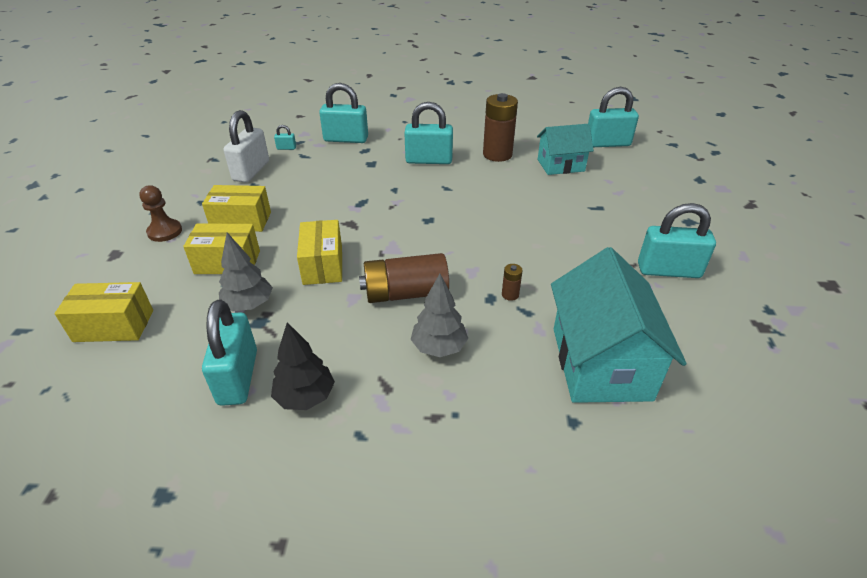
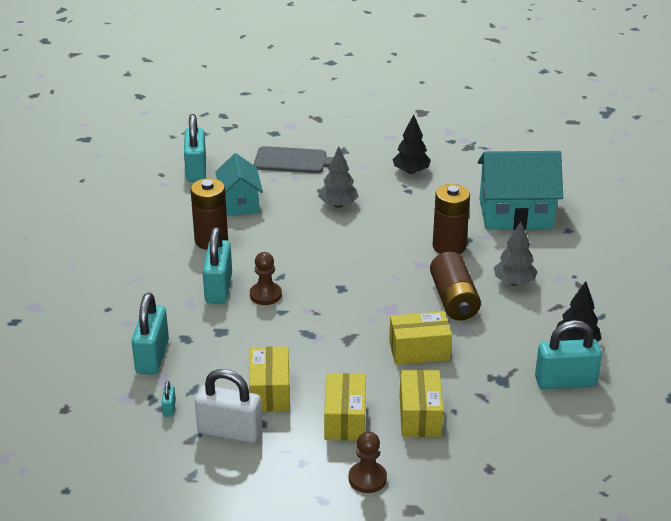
camera: 90 degrees left, 5 degrees down
yellow box [54,282,153,342] -> yellow box moved to [249,346,290,412]
grey tree [219,233,273,311] -> grey tree moved to [319,147,359,208]
brown battery [502,264,523,301] -> brown battery [433,184,470,254], size x2.35
turquoise padlock [638,203,716,278] -> black tree [392,114,431,174]
none -> brown pawn [250,252,282,305]
none -> grey cutting board [254,146,347,173]

